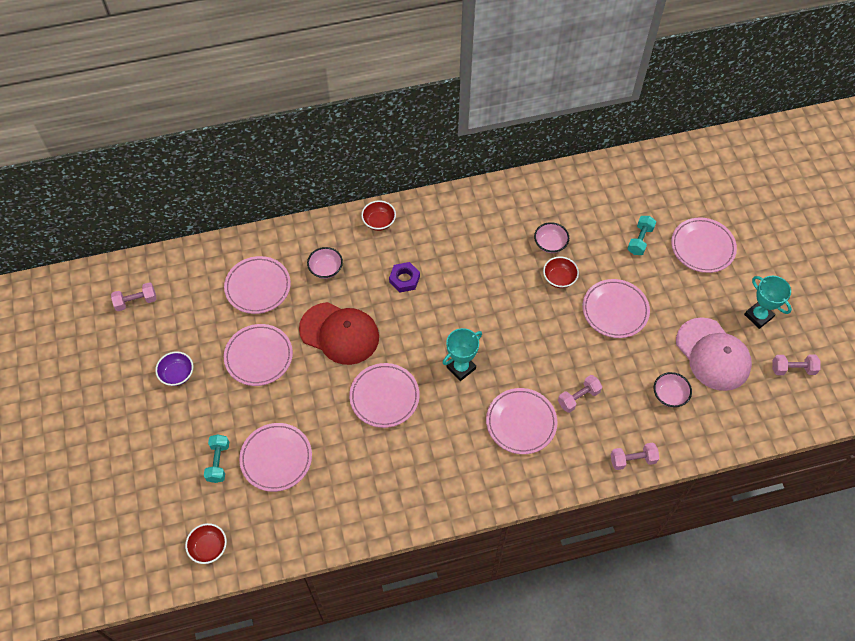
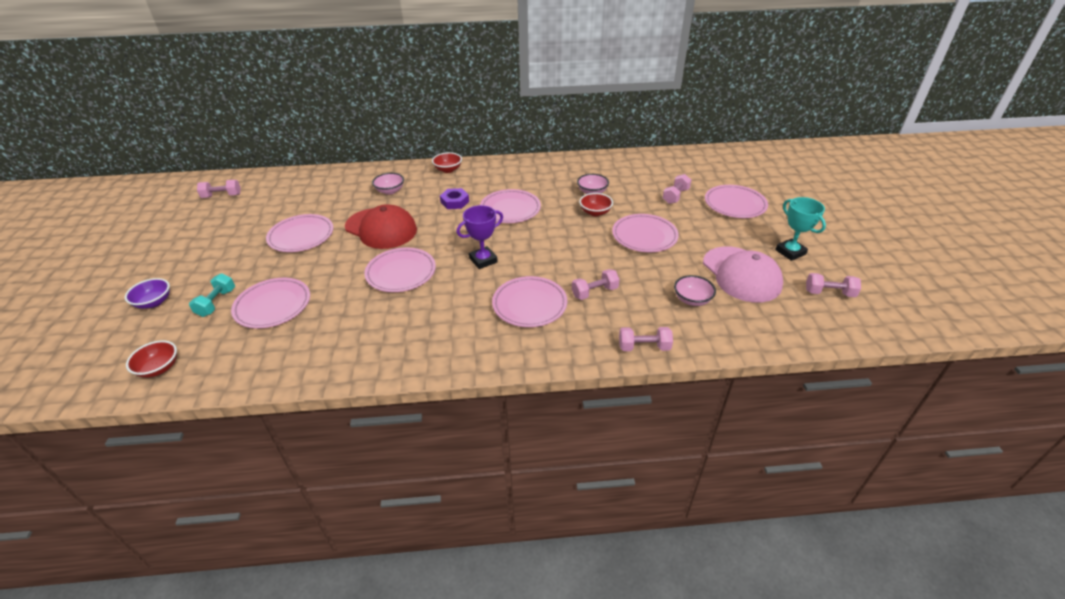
camera: 10 degrees right, 20 degrees down
purple bowl [155,351,193,386] -> purple bowl moved to [125,278,170,309]
pink plate [224,256,291,314] -> pink plate moved to [480,189,541,223]
turquoise trophy [443,328,482,381] -> purple trophy [457,205,503,269]
turquoise dumbbell [627,216,656,255] -> pink dumbbell [663,174,691,204]

